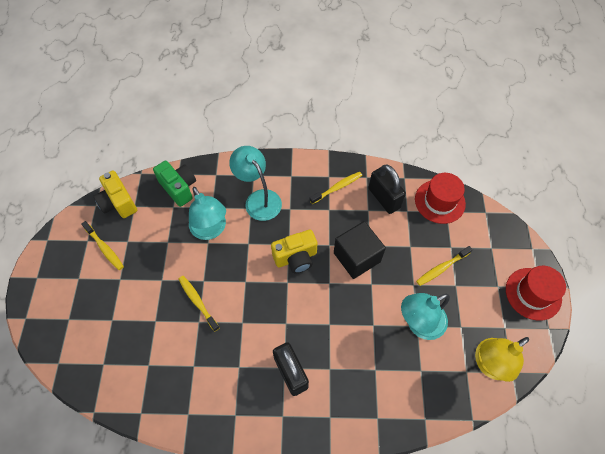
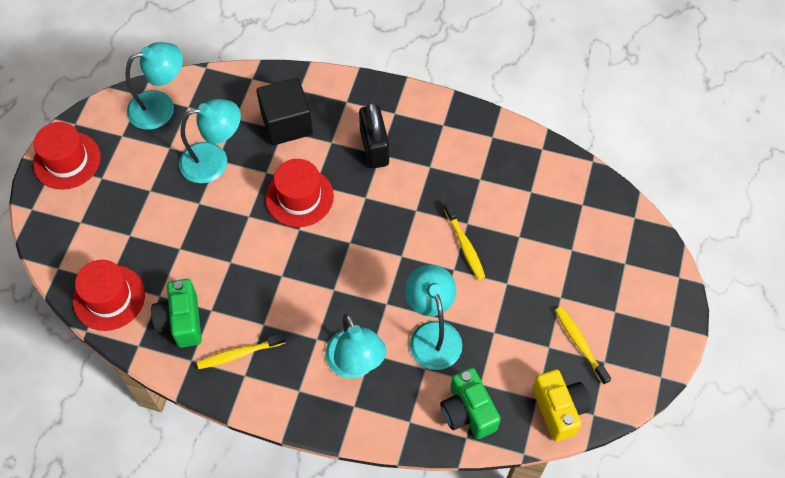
camera: 165 degrees left, 0 degrees up
yellow camera [271,229,318,273] -> none
black cube [334,221,386,279] -> black cube moved to [256,78,313,145]
black padlock [368,164,406,214] -> green camera [151,279,202,348]
yellow toothbrush [416,246,473,286] -> none
yellow lamp [475,337,529,382] -> turquoise lamp [125,42,183,130]
none -> red hat [265,159,334,227]

